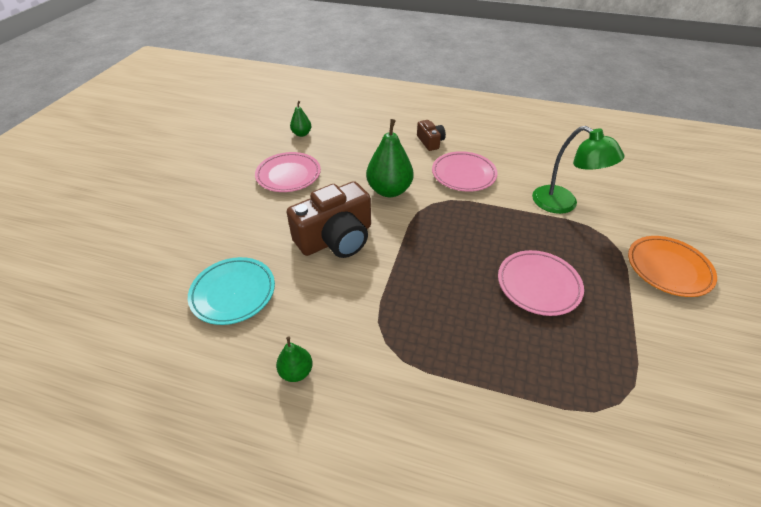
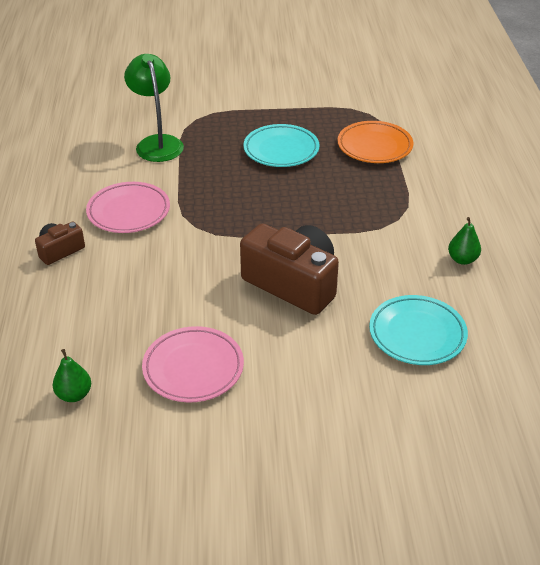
camera: 110 degrees left, 5 degrees down
green pear [366,119,414,197] -> none
pink plate [498,250,584,316] -> turquoise plate [243,124,319,167]
green lamp [532,126,624,214] -> green lamp turned 45 degrees counterclockwise [124,54,184,162]
orange plate [628,236,717,297] -> orange plate moved to [337,121,413,163]

